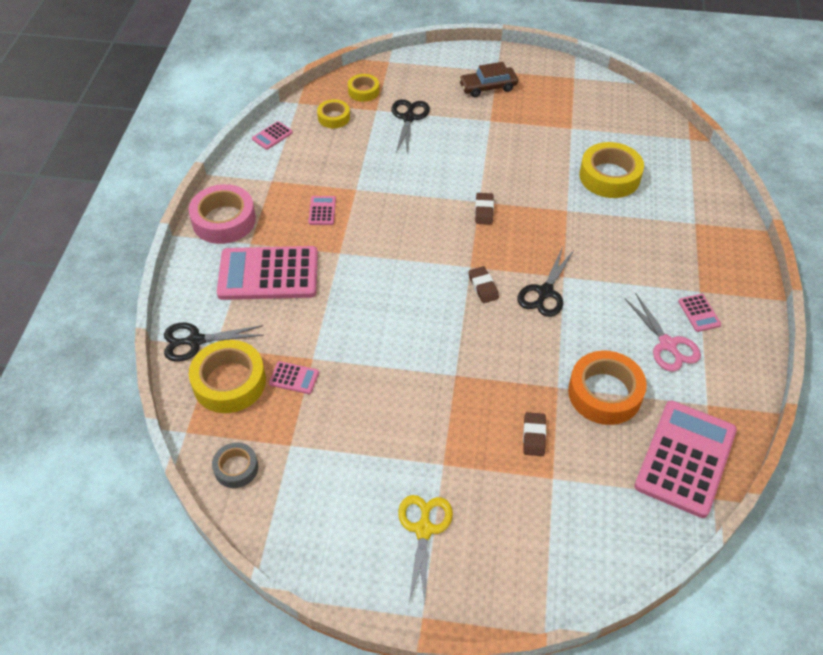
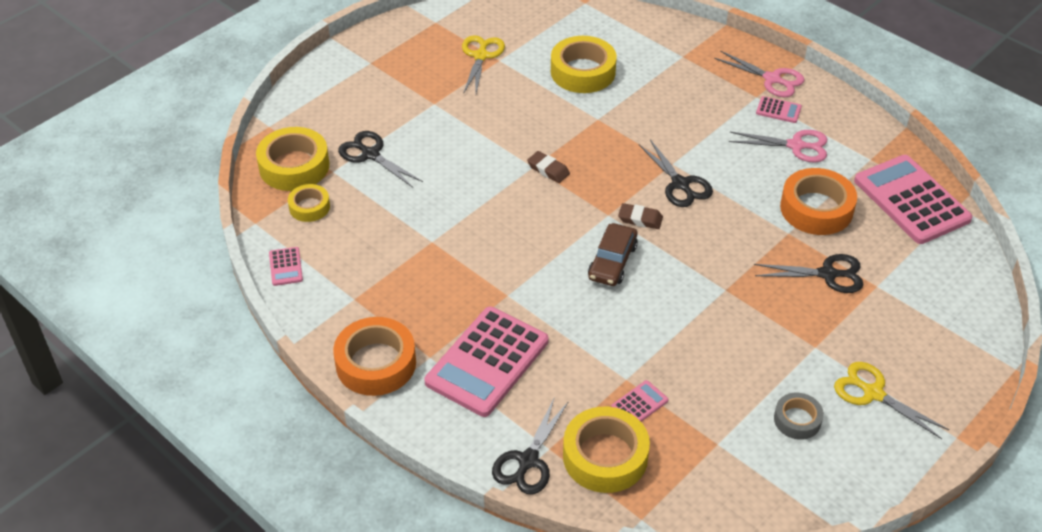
camera: 55 degrees left, 5 degrees down
pink tape [189,184,256,244] -> orange tape [333,317,416,396]
grey tape [212,443,258,488] -> grey tape moved to [774,393,824,440]
pink calculator [308,196,336,225] -> none
yellow tape [348,74,379,102] -> yellow tape [256,127,329,191], size x1.77
brown car [459,62,518,97] -> brown car moved to [588,223,638,286]
brown eraser [523,412,546,456] -> black scissors [754,254,864,293]
none -> yellow scissors [462,35,505,94]
none -> pink scissors [714,51,805,97]

